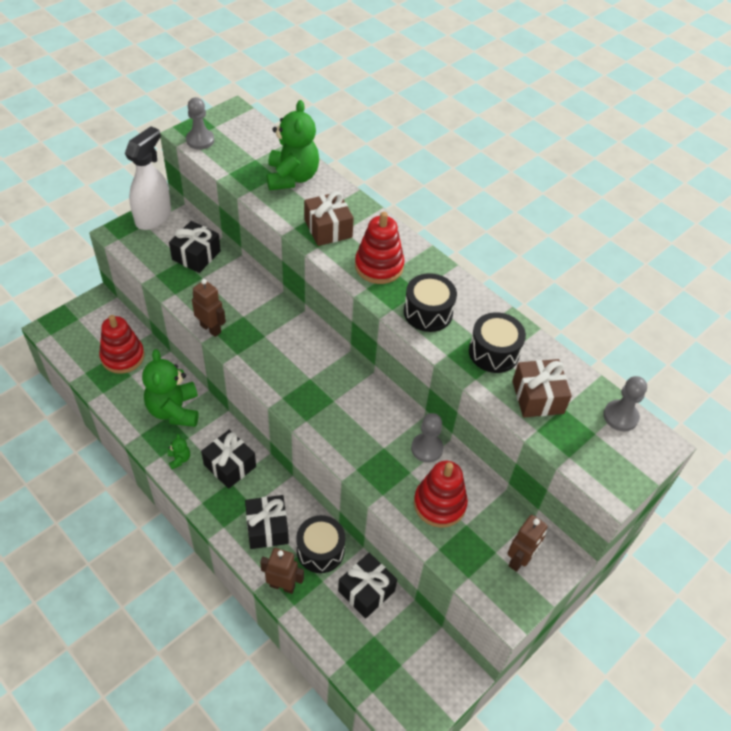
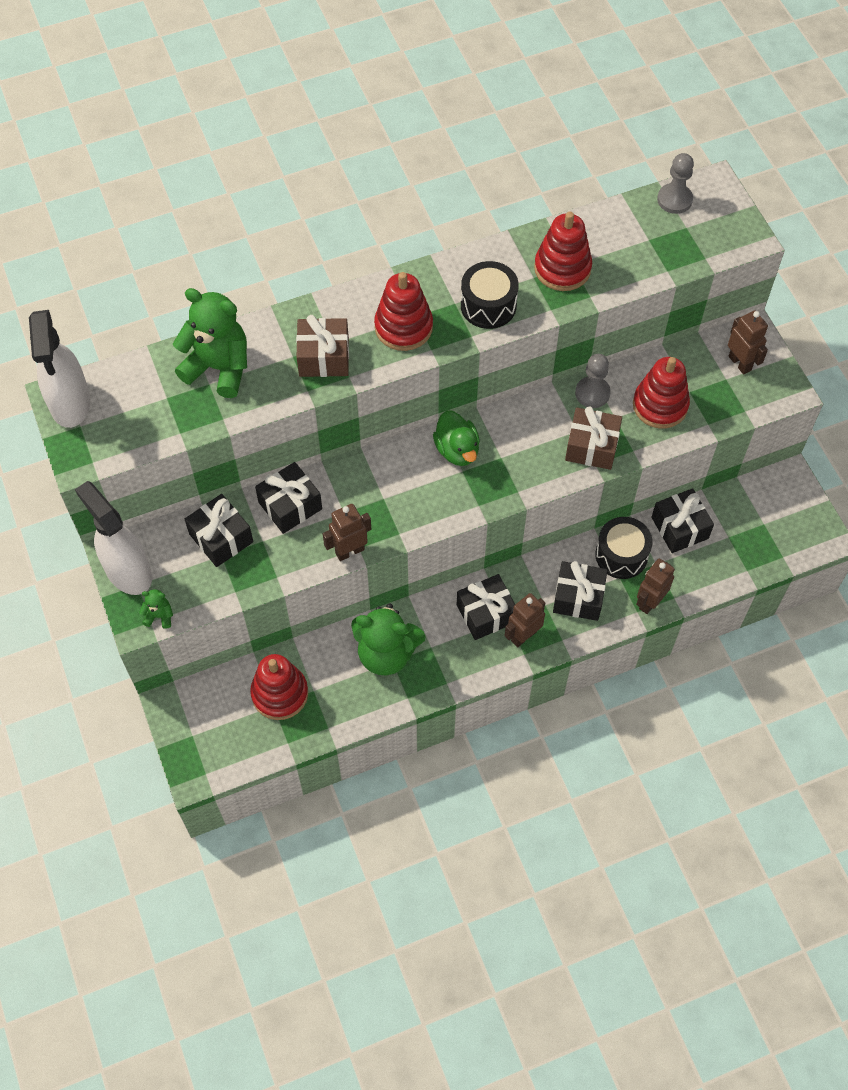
camera: 65 degrees left, 10 degrees up
green teddy bear [168,434,190,469] -> green teddy bear moved to [139,589,173,629]
grey pawn [186,97,214,150] -> none
black drum [469,312,526,373] -> red stacking toy [534,212,592,291]
brown gift [512,359,572,417] -> brown gift moved to [565,406,622,470]
none -> white spray bottle [29,310,90,428]
none -> black gift [255,462,322,534]
none -> green duck [433,410,480,466]
none -> brown robot [505,593,545,647]

